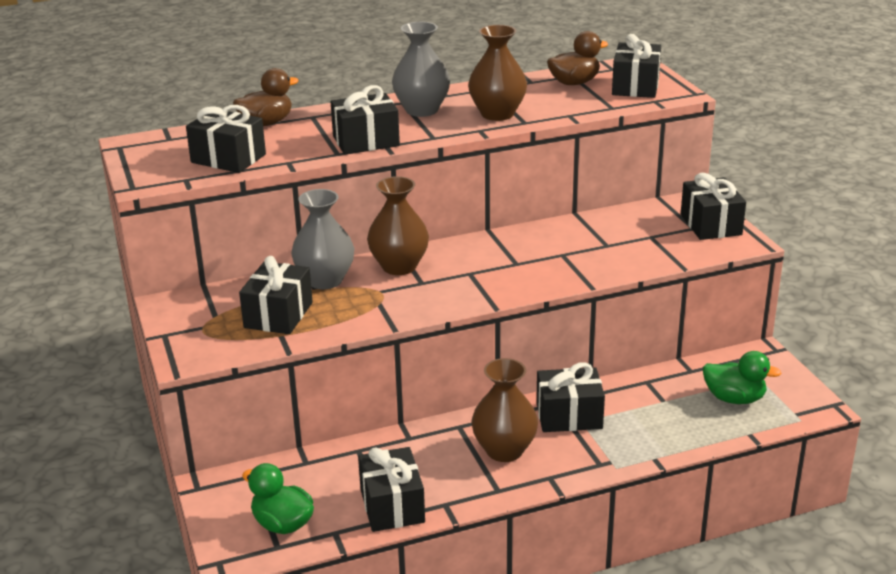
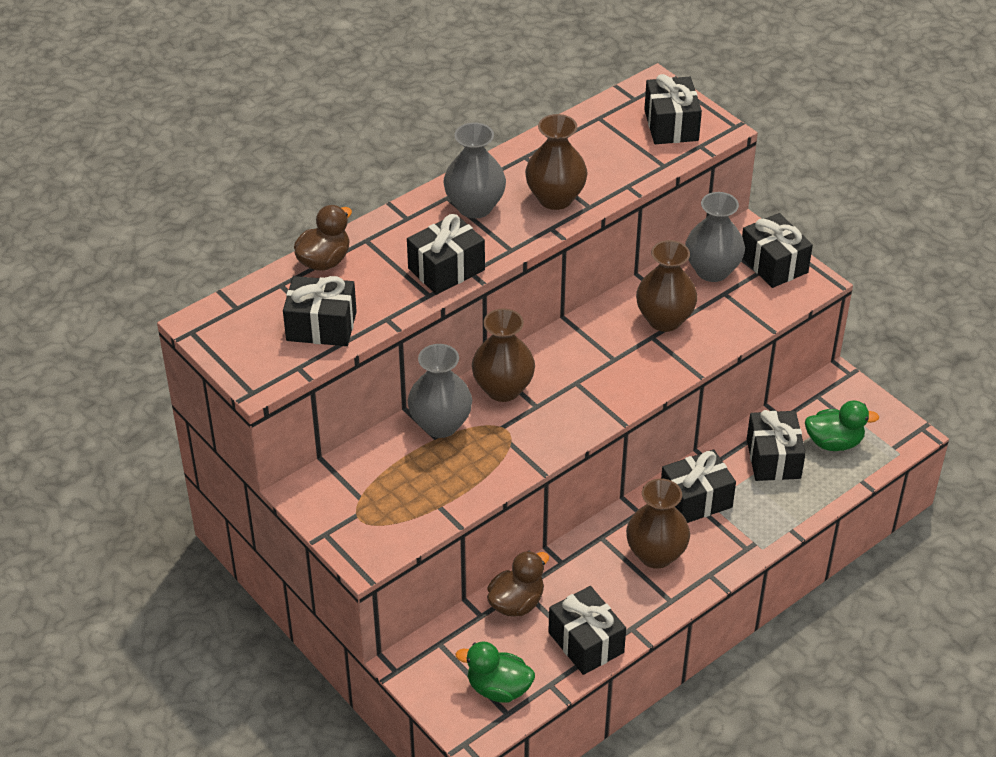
camera: 20 degrees left, 15 degrees up
black gift [239,256,313,334] -> black gift moved to [747,410,806,481]
brown duck [547,31,608,85] -> brown duck moved to [487,551,549,617]
none -> brown vase [636,240,698,332]
none -> grey vase [685,192,745,282]

